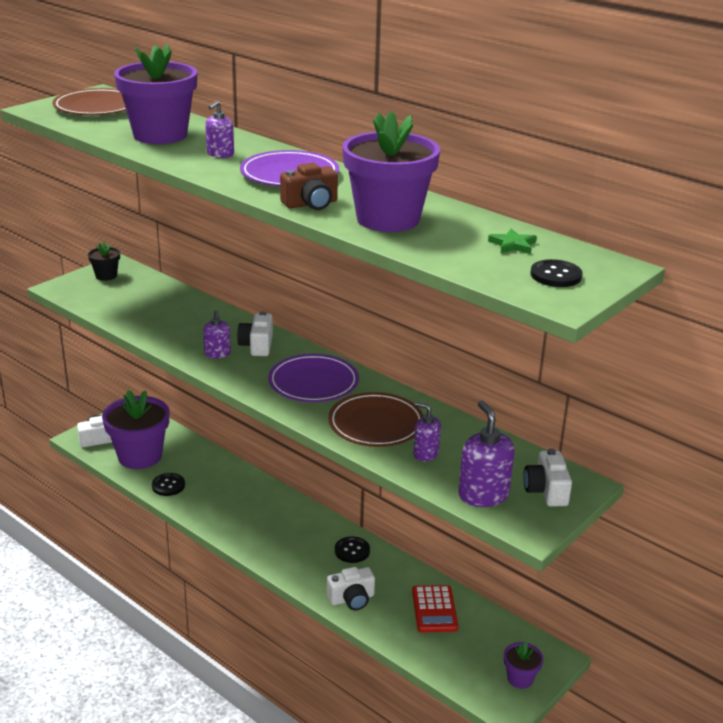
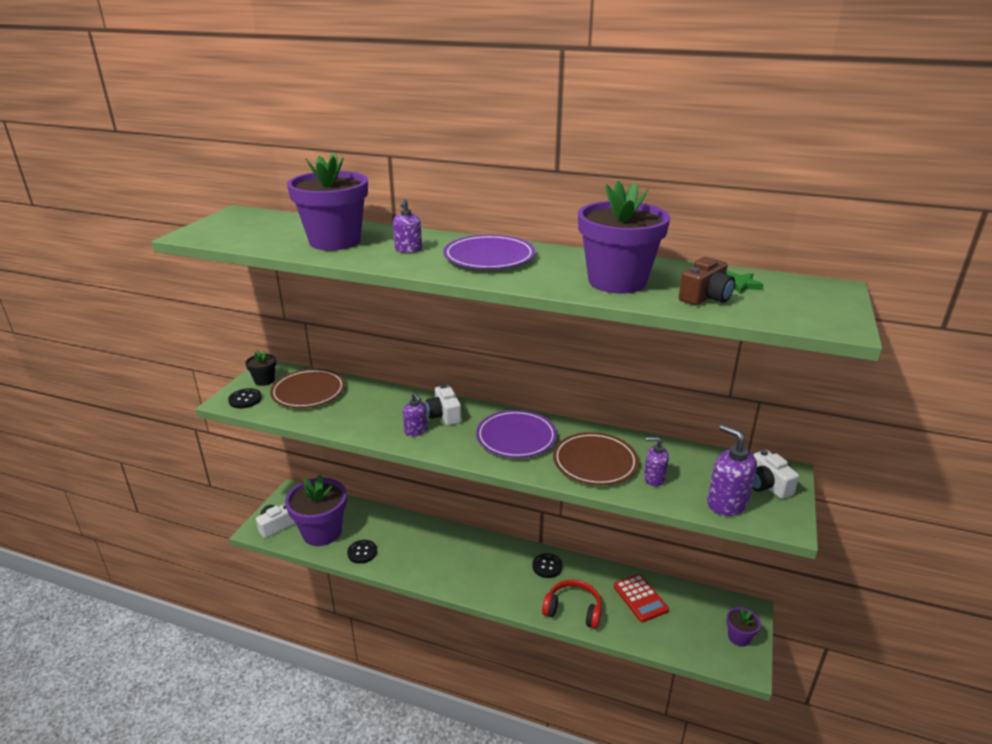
camera: 20 degrees left, 0 degrees up
brown plate [52,88,126,115] -> brown plate moved to [270,369,345,408]
brown camera [280,163,338,210] -> brown camera moved to [679,257,735,305]
white camera [327,567,375,611] -> red headphones [542,580,602,629]
black button [530,259,583,287] -> black button moved to [228,388,262,409]

